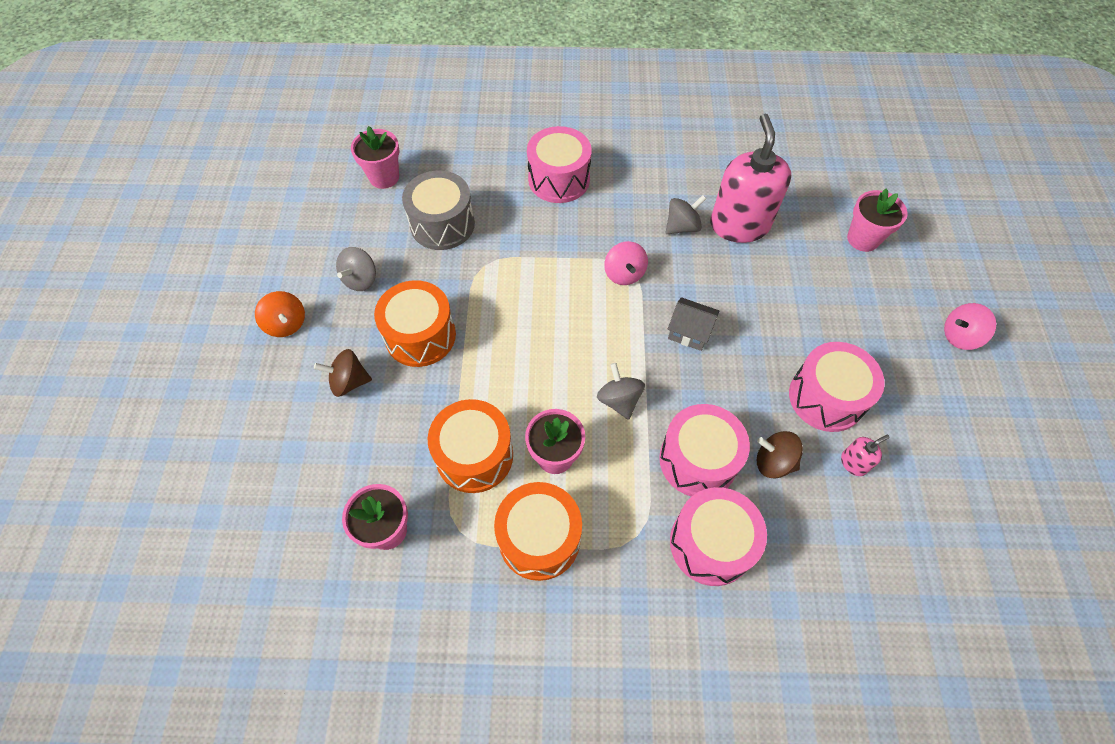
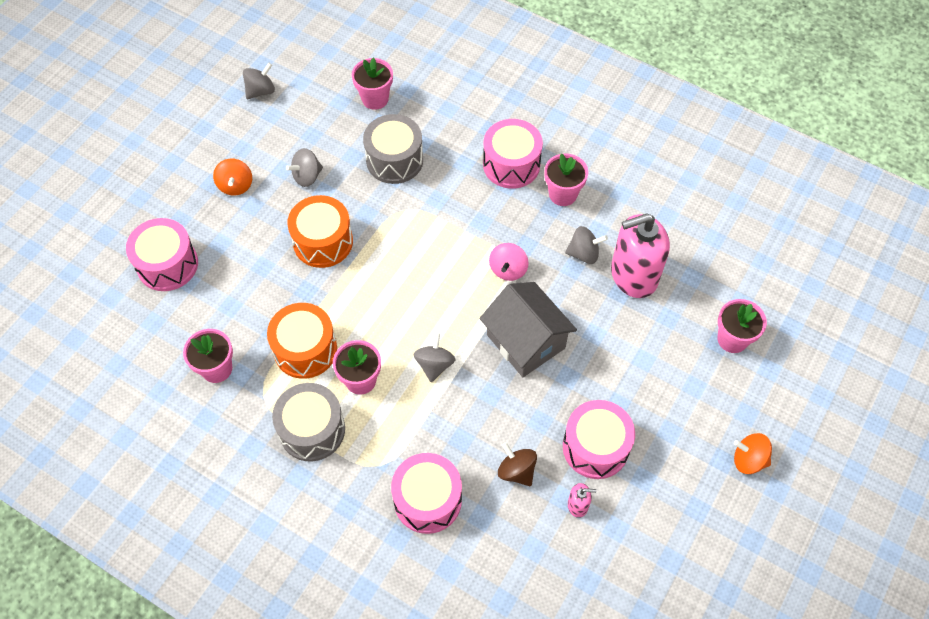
camera: 30 degrees right, 0 degrees up
brown spinning top [314,349,372,397] -> none
orange drum [494,482,582,581] -> grey drum [272,383,345,461]
pink drum [659,404,750,497] -> pink drum moved to [126,218,198,291]
grey house [668,297,719,351] -> grey house [480,282,577,377], size x1.87
pink soap dispenser [711,114,791,243] -> pink soap dispenser turned 135 degrees counterclockwise [611,213,670,298]
pink spinning top [944,303,996,350] -> orange spinning top [734,433,772,474]
none -> grey spinning top [243,63,275,99]
none -> pink flower pot [545,153,588,206]

